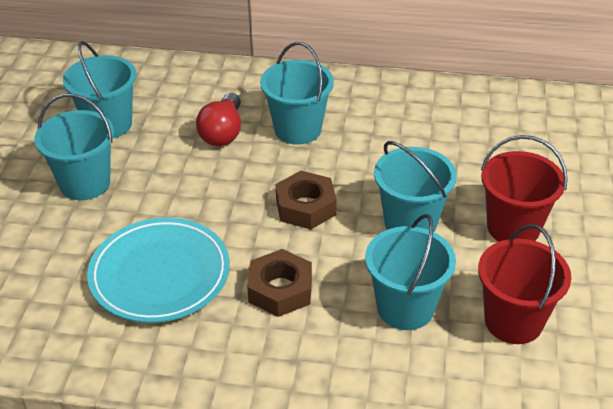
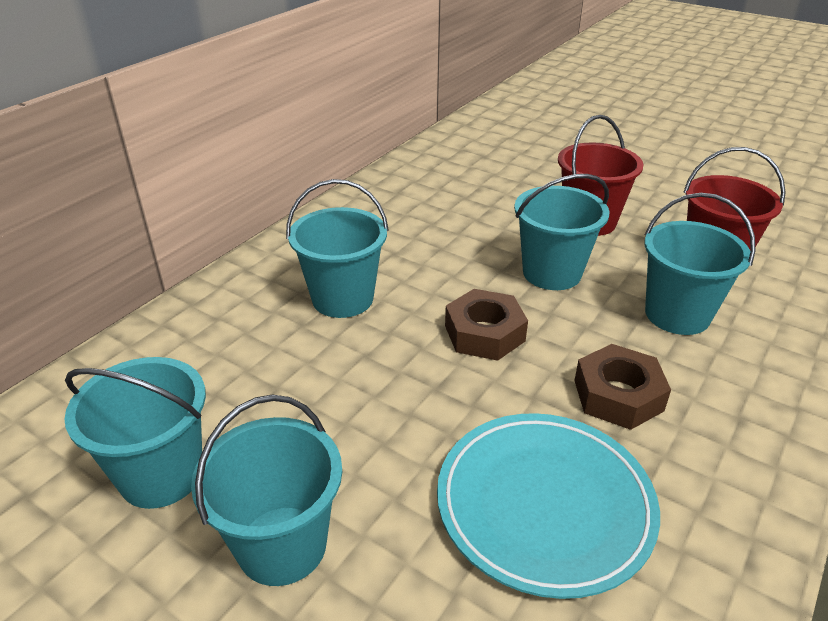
camera: 65 degrees left, 5 degrees down
red light bulb [196,93,241,146] -> none

